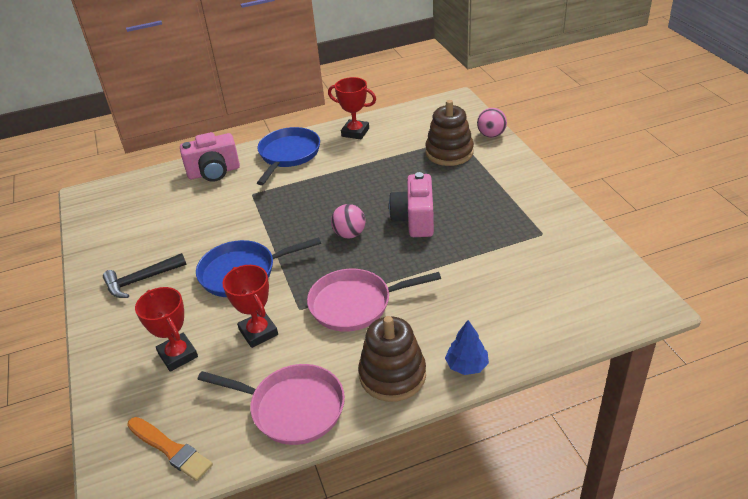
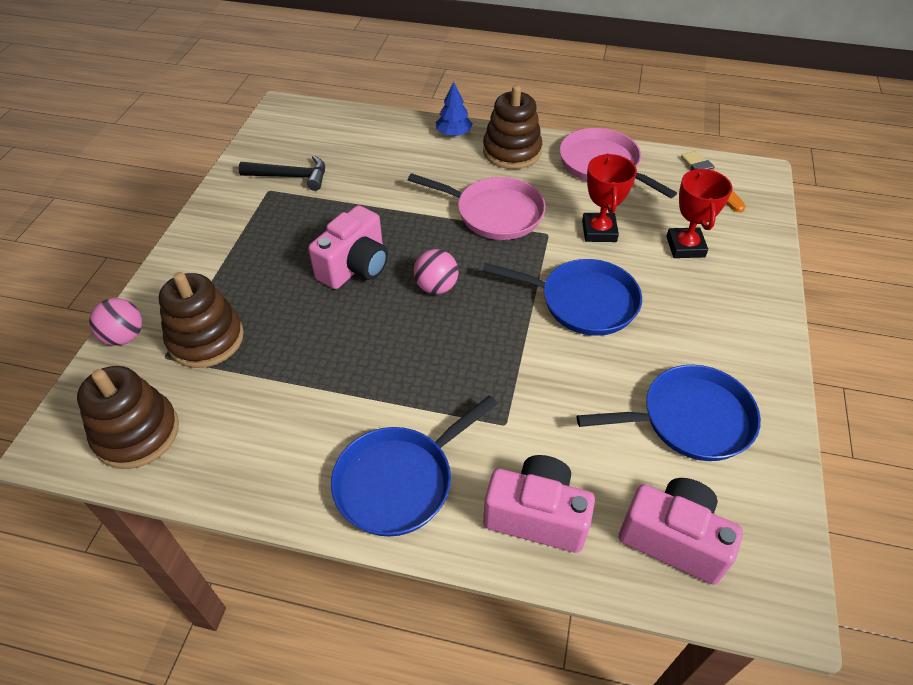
camera: 150 degrees left, 10 degrees up
black hammer [103,253,186,298] -> black hammer moved to [239,155,325,191]
red trophy [328,77,376,139] -> none
none -> brown stacking toy [77,366,179,469]
none -> blue pan [577,365,761,461]
none -> pink camera [619,478,743,584]

